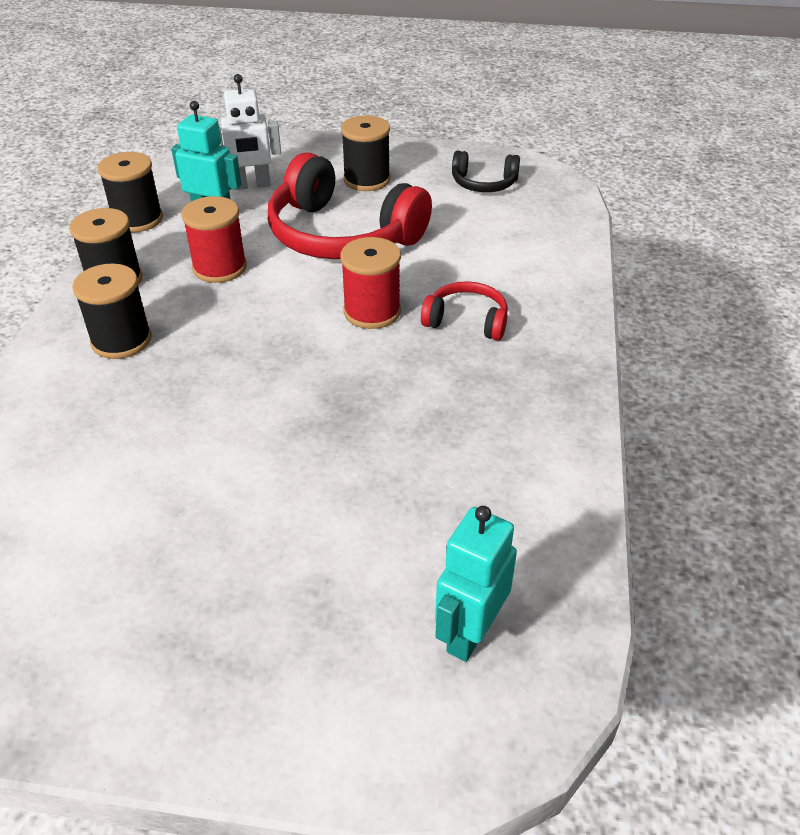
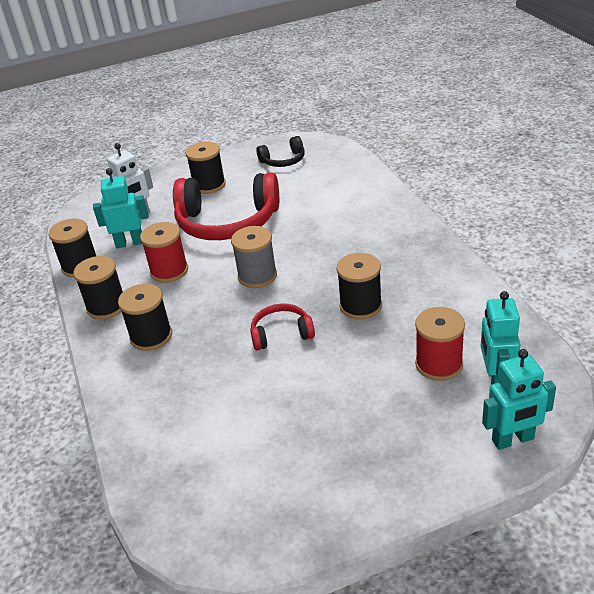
camera: 25 degrees left, 5 degrees down
red spool [340,237,401,329] -> red spool moved to [415,307,465,381]
red headphones [421,281,508,341] -> red headphones moved to [250,304,315,351]
none -> grey spool [231,226,277,288]
none -> black spool [336,253,382,320]
none -> turquoise robot [482,349,556,450]

